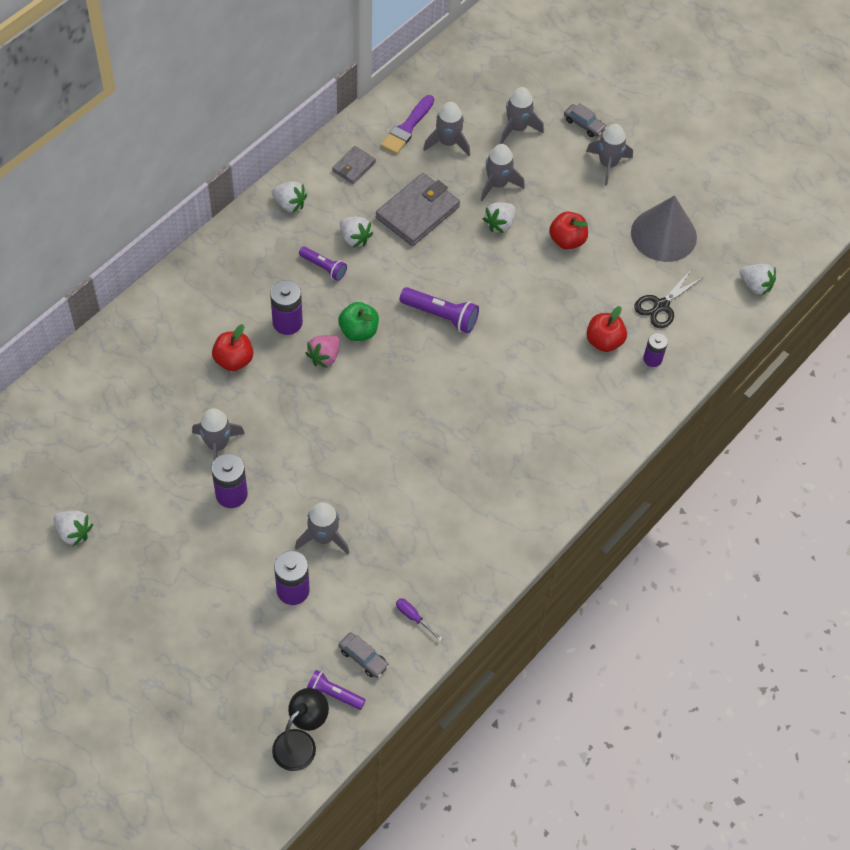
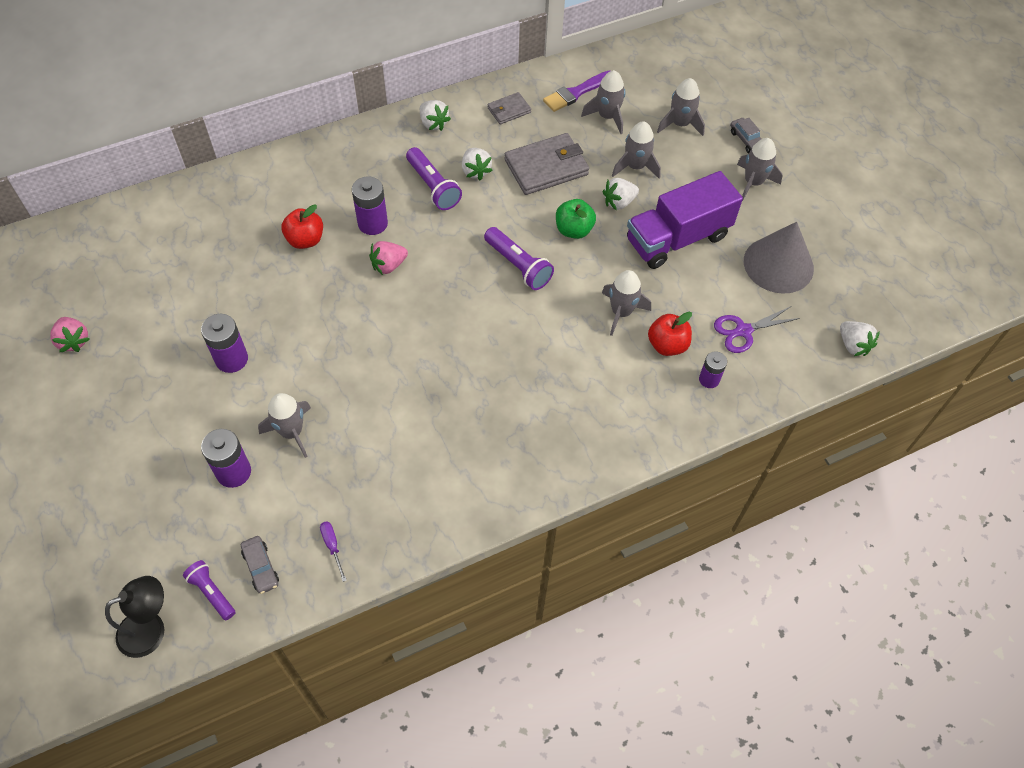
camera: 25 degrees right, 0 degrees up
white strawberry [54,511,93,546] -> pink strawberry [50,317,89,352]
grey rocket [192,408,245,460] -> grey rocket moved to [602,270,651,336]
purple flashlight [299,246,347,281] -> purple flashlight [406,147,462,210], size x1.53
green apple [338,302,379,341] -> green apple moved to [556,199,596,239]
red apple [549,212,588,250] -> purple truck [627,171,743,269]
black scissors [634,270,702,328] -> purple scissors [714,306,800,353]

